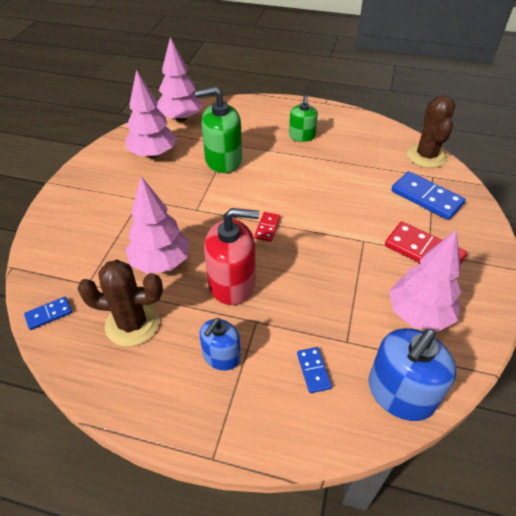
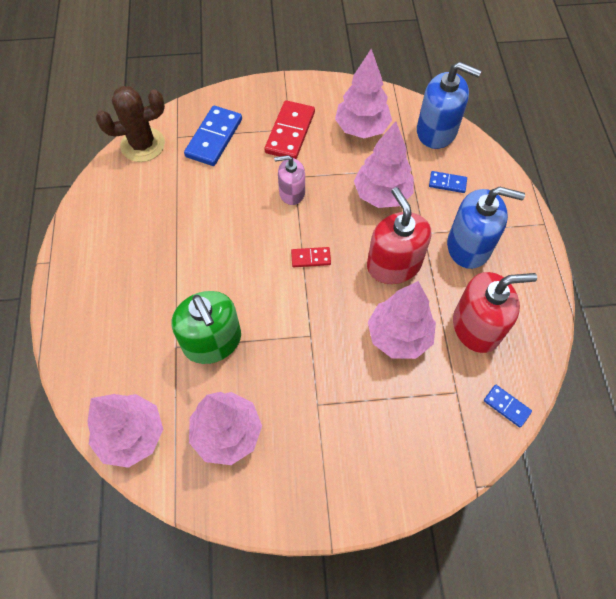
camera: 110 degrees left, 15 degrees up
brown cactus [77,260,163,347] -> red soap dispenser [453,272,537,353]
blue soap dispenser [200,318,241,371] -> blue soap dispenser [447,187,525,269], size x1.64
green soap dispenser [289,95,318,142] -> none
blue domino [297,347,332,393] -> blue domino turned 45 degrees clockwise [429,171,467,193]
none -> pink soap dispenser [274,155,305,205]
none -> pink tree [354,121,414,208]

